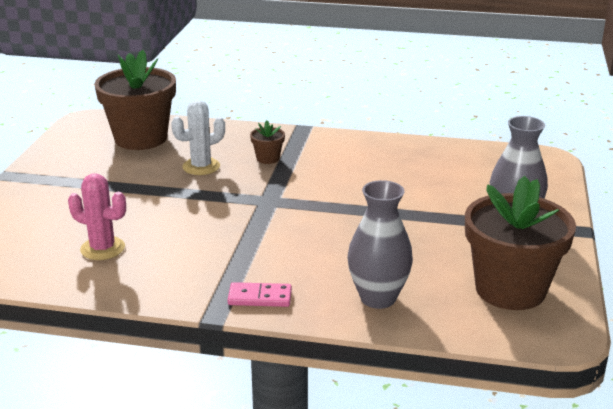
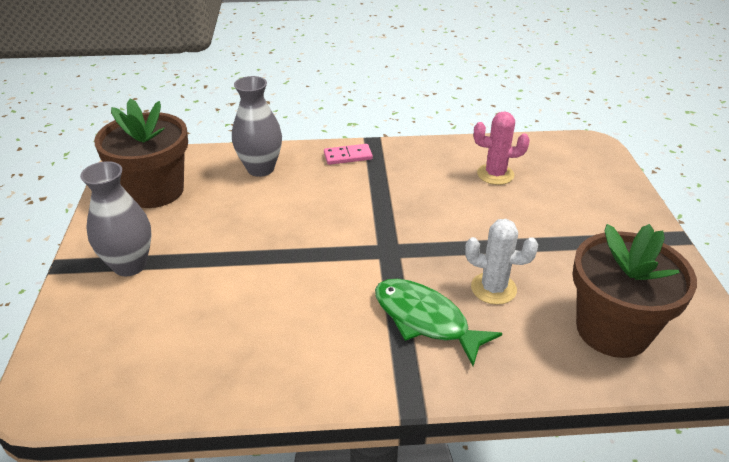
camera: 165 degrees right, 10 degrees up
white cactus [171,100,225,175] -> white cactus turned 60 degrees clockwise [465,219,538,305]
brown flower pot [250,121,285,164] -> green fish [375,279,502,366]

